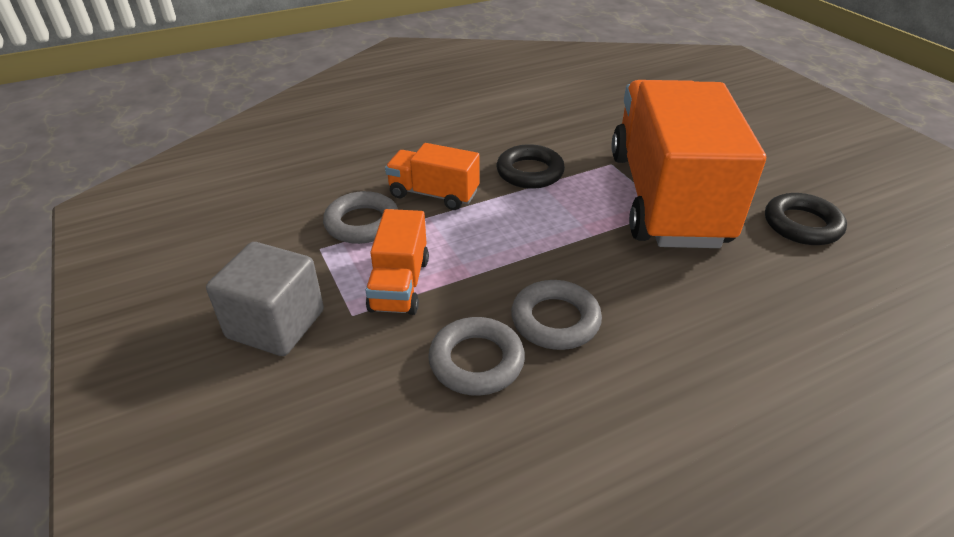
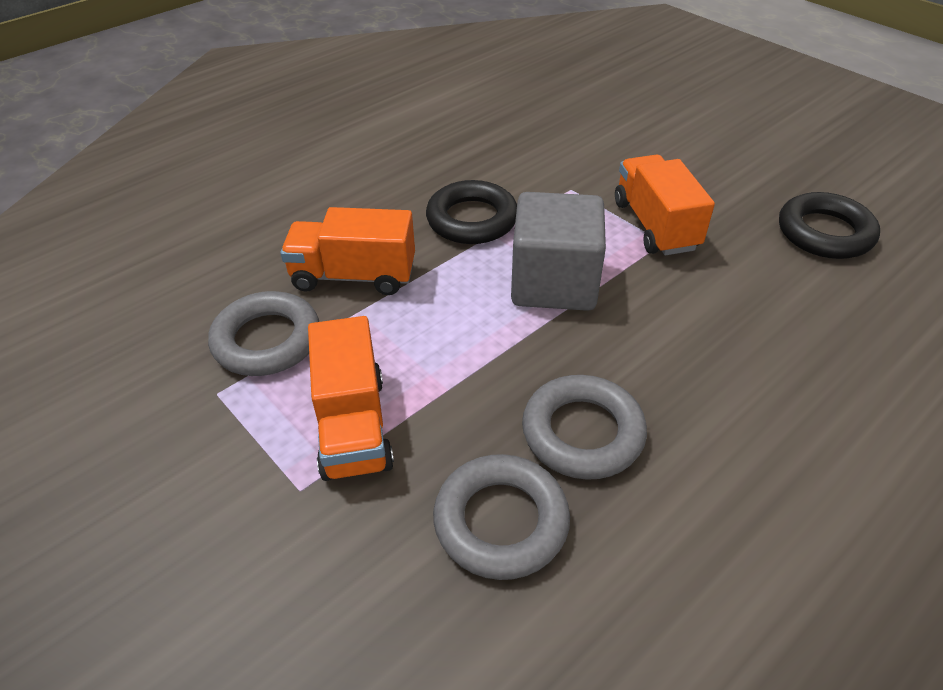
camera: 15 degrees left, 5 degrees up
grey cube [206,242,324,356] -> grey cube moved to [511,192,606,311]
orange truck [612,80,766,248] -> orange truck [615,154,715,255], size x0.44

